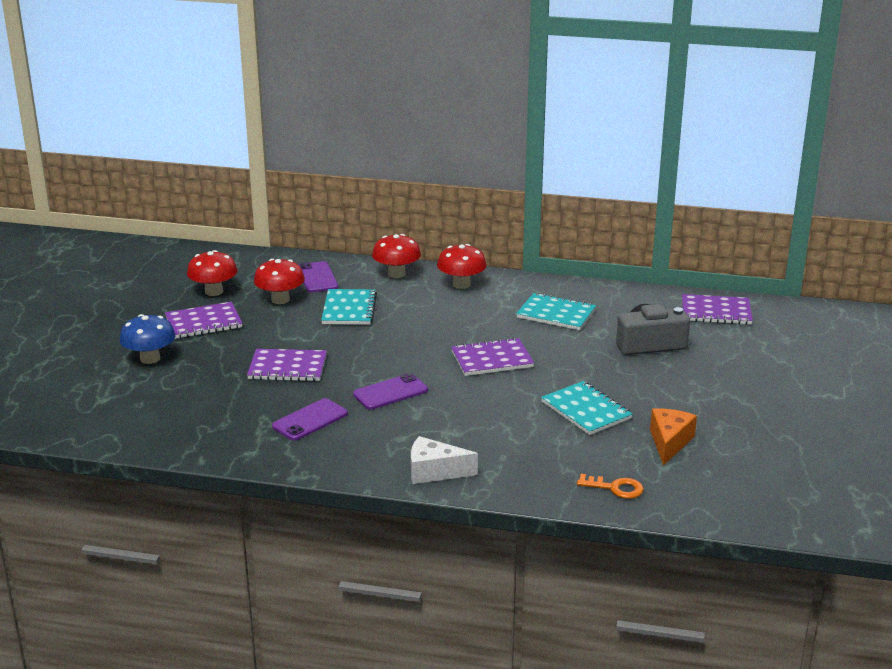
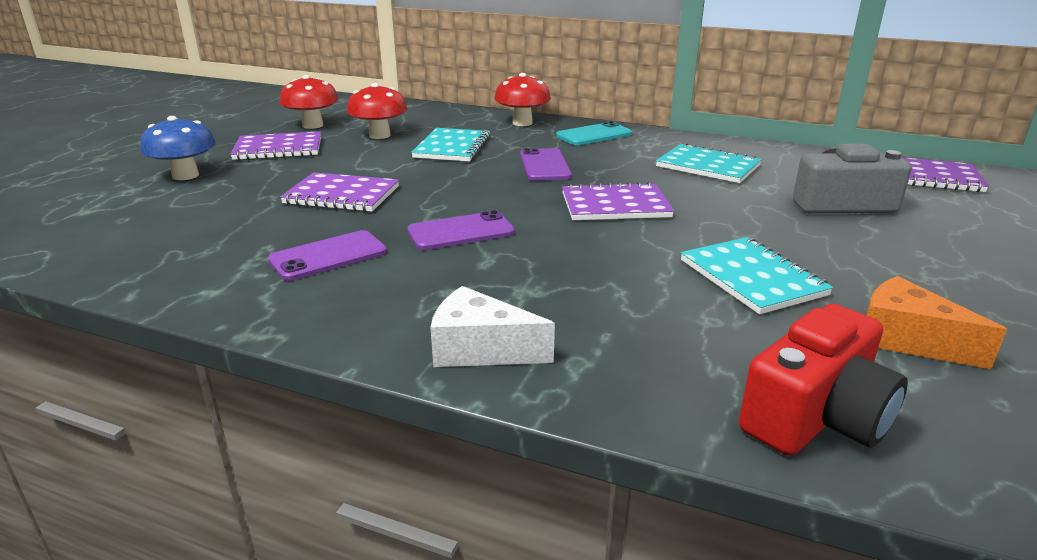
camera: 10 degrees right, 0 degrees up
purple phone [299,261,338,293] -> purple phone moved to [520,148,572,181]
red mushroom [437,244,487,289] -> turquoise phone [556,121,632,145]
orange key [577,474,644,499] -> red camera [739,304,908,456]
orange cheese [650,408,697,465] -> orange cheese turned 75 degrees counterclockwise [866,276,1007,369]

